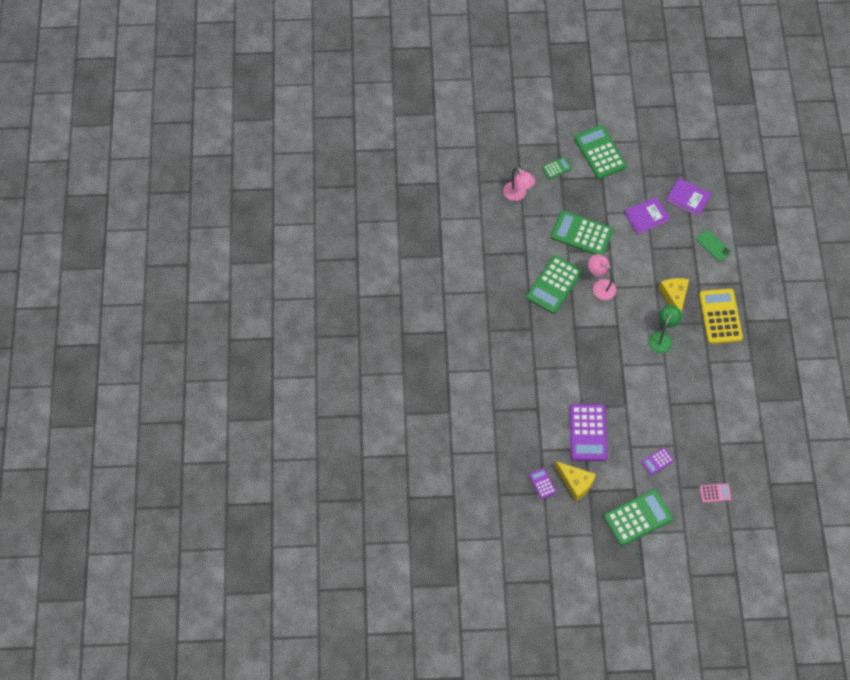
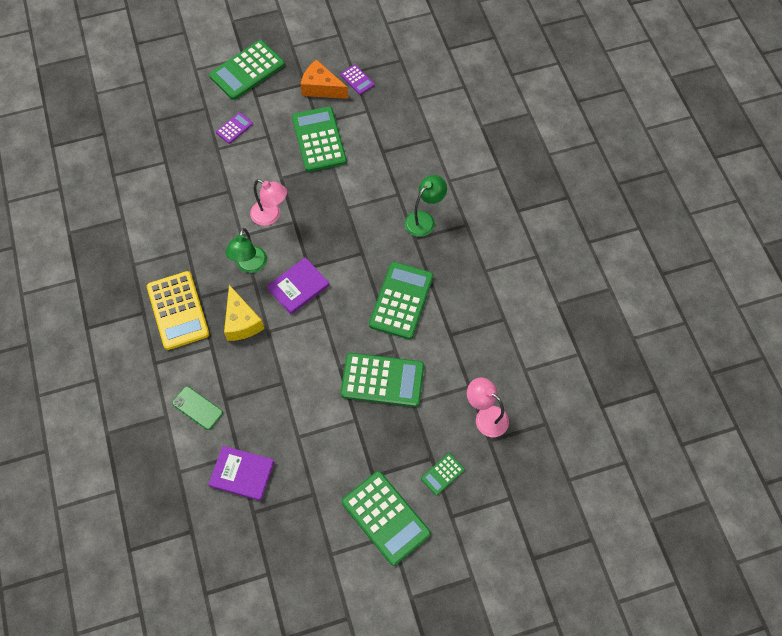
camera: 165 degrees right, 0 degrees up
yellow cheese [555,461,596,501] -> orange cheese [300,59,348,99]
purple calculator [569,404,608,461] -> green calculator [292,106,347,172]
pink lamp [588,254,616,300] -> pink lamp moved to [250,179,287,226]
purple book [624,197,670,235] -> purple book moved to [267,257,330,314]
pink calculator [700,483,731,503] -> none
none -> green lamp [405,175,447,237]

